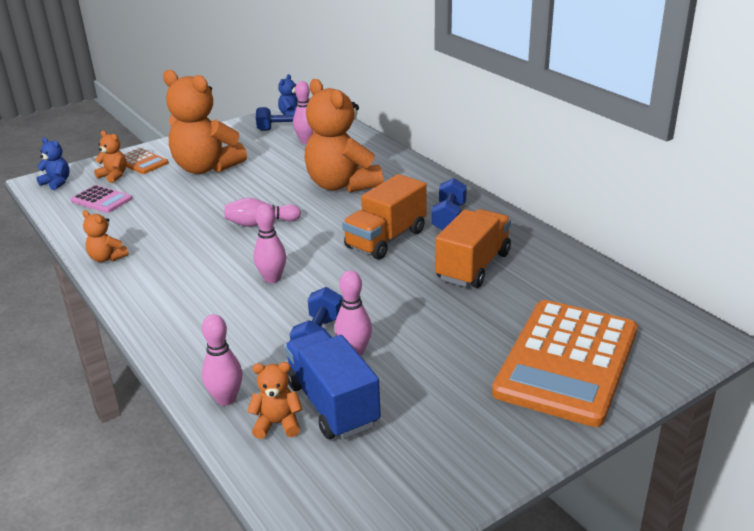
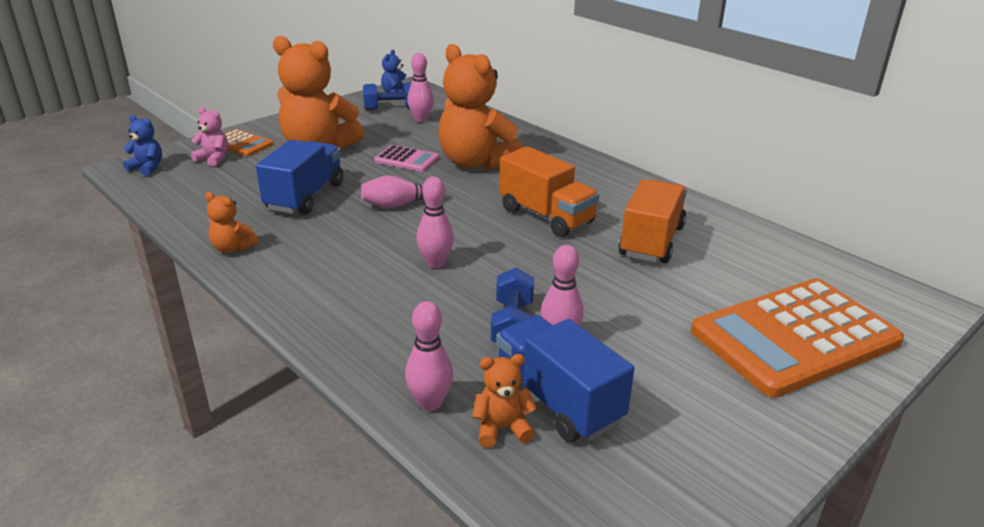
camera: 10 degrees left, 0 degrees up
pink calculator [71,185,132,213] -> pink calculator moved to [374,145,439,172]
orange teddy bear [94,131,127,183] -> pink teddy bear [191,107,228,166]
orange truck [342,174,427,260] -> orange truck turned 75 degrees counterclockwise [499,146,599,237]
blue dumbbell [432,178,467,230] -> none
orange calculator [492,300,637,427] -> orange calculator turned 45 degrees clockwise [691,278,904,398]
none -> blue truck [256,140,343,215]

